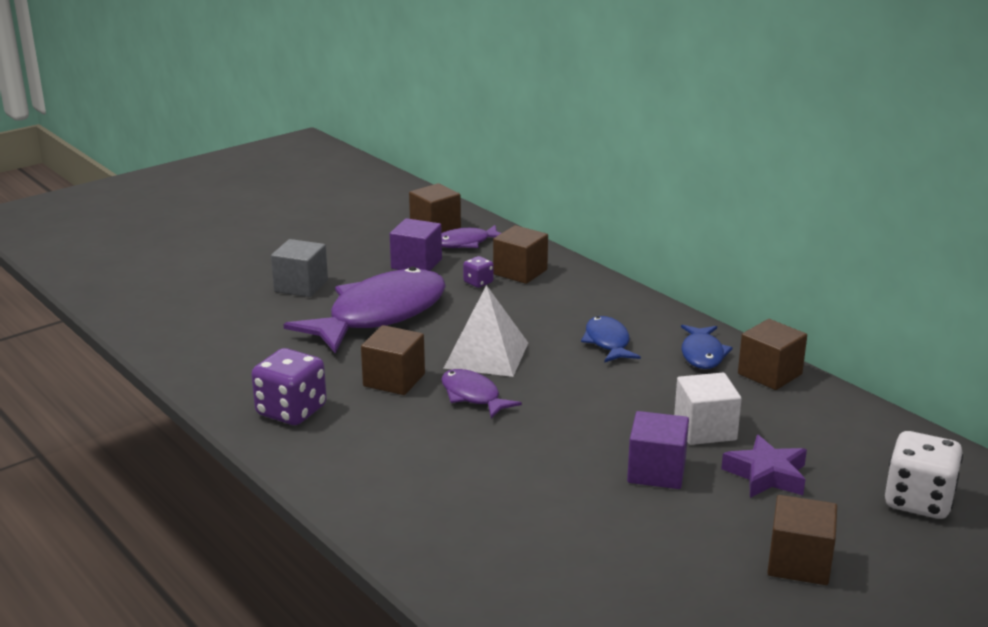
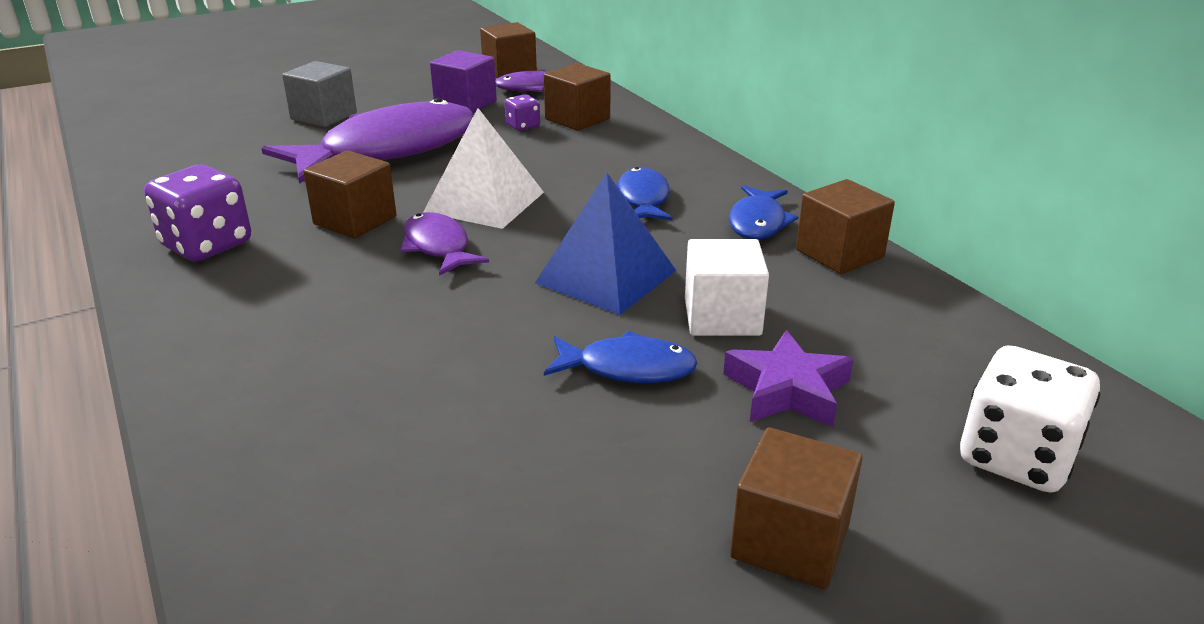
camera: 10 degrees right, 5 degrees up
purple cube [627,411,689,489] -> blue fish [544,331,698,383]
none -> blue pyramid [535,172,676,315]

